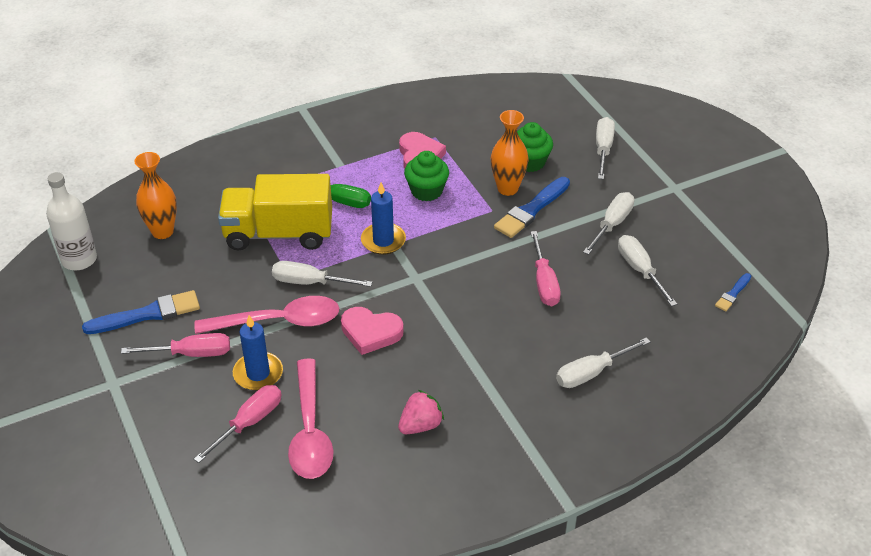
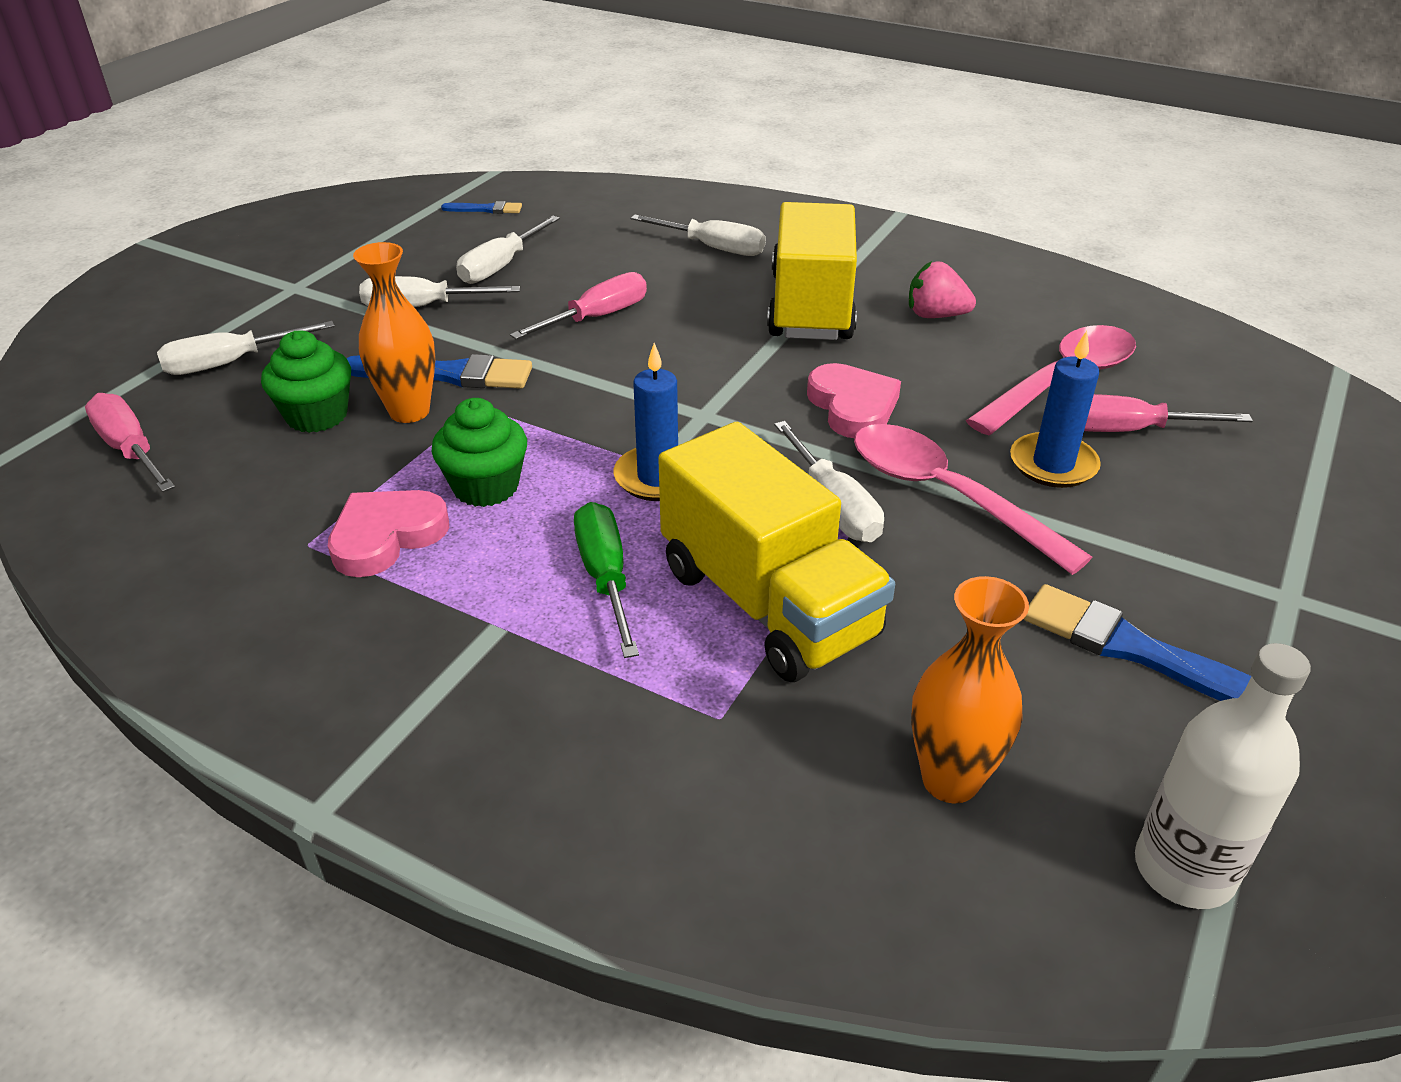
camera: 125 degrees left, 5 degrees down
pink screwdriver [121,333,230,357] -> pink screwdriver moved to [85,393,175,492]
none -> yellow truck [767,202,857,340]

